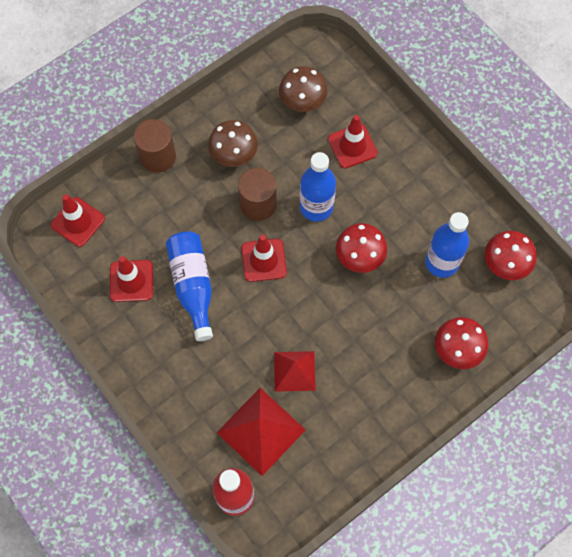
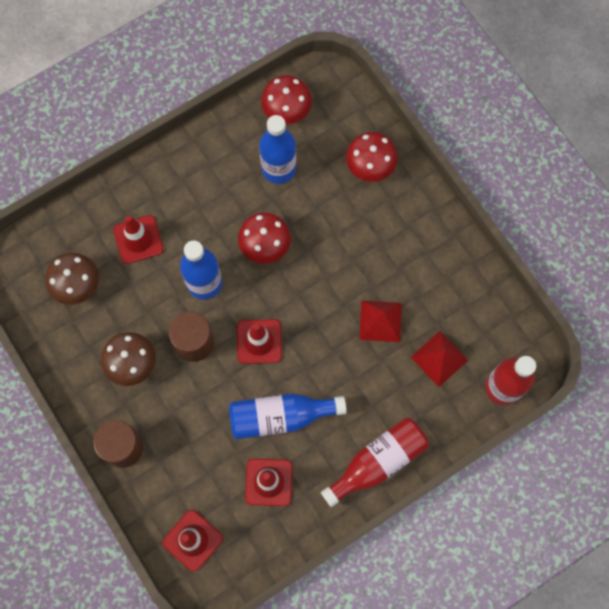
camera: 85 degrees left, 5 degrees up
red pyramid [216,388,306,476] -> red pyramid [411,331,468,387], size x0.65
none -> red bottle [321,418,429,507]

